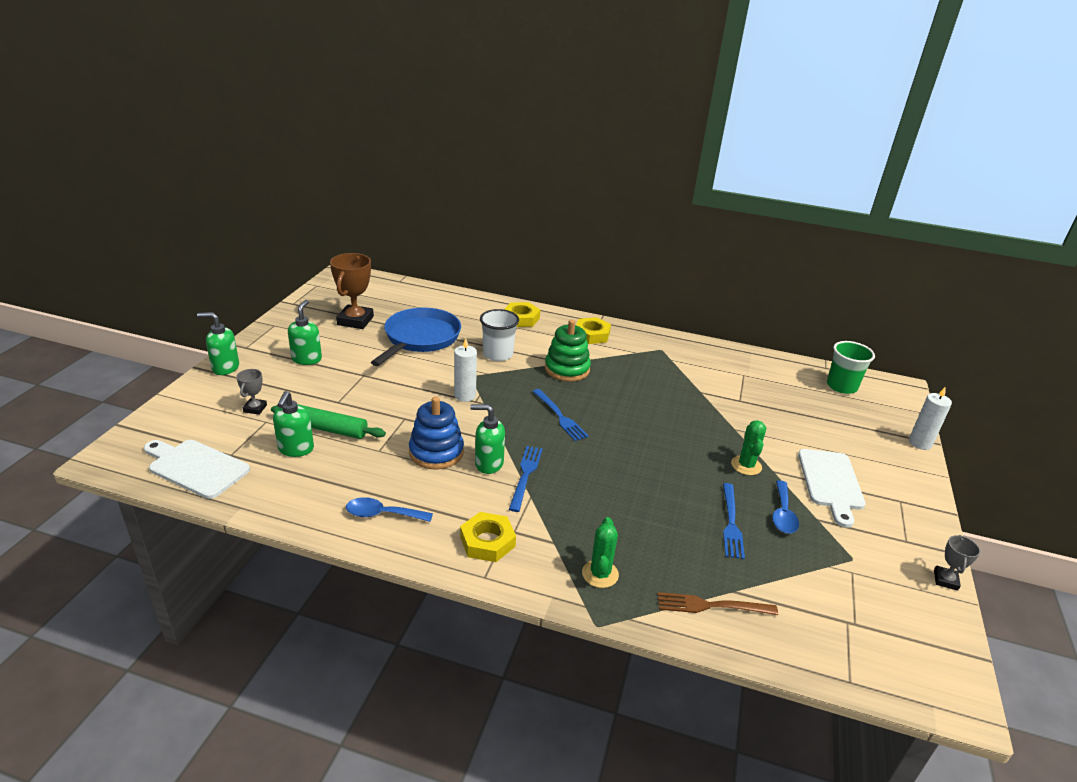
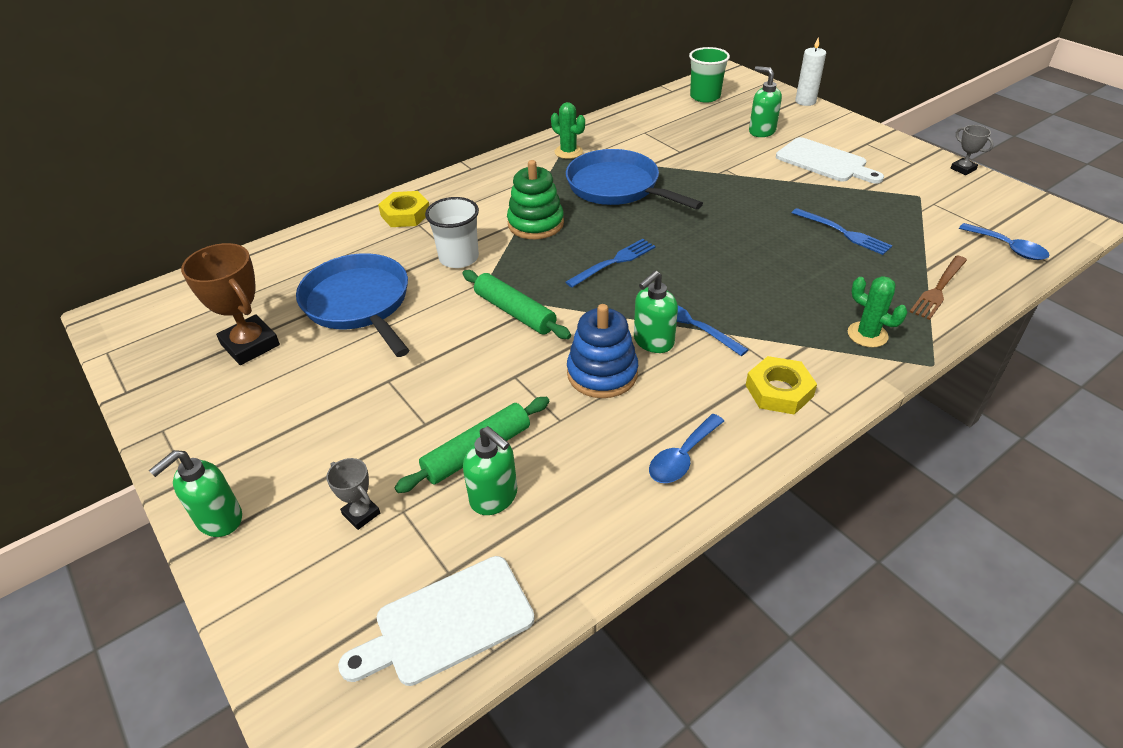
camera: 50 degrees left, 10 degrees up
green soap dispenser [288,300,322,365] -> green soap dispenser moved to [749,66,782,137]
white candle [454,338,477,402] -> green rolling pin [463,270,571,339]
blue fork [532,389,589,441] -> blue fork turned 45 degrees counterclockwise [565,239,655,288]
yellow nut [576,317,611,344] -> none
green cactus [731,420,766,475] -> green cactus moved to [551,102,585,159]
blue spoon [772,480,799,533] -> blue spoon moved to [959,223,1049,260]
none -> blue pan [566,149,703,209]

